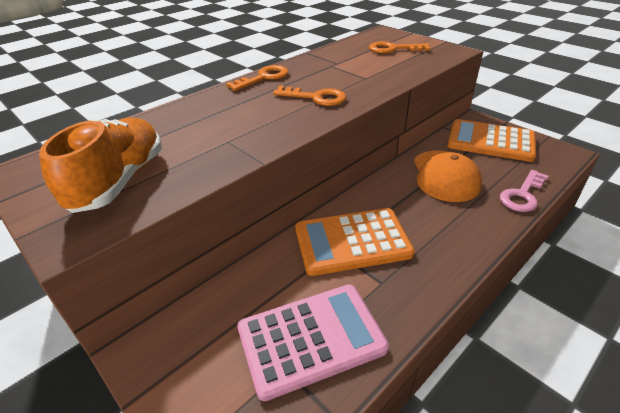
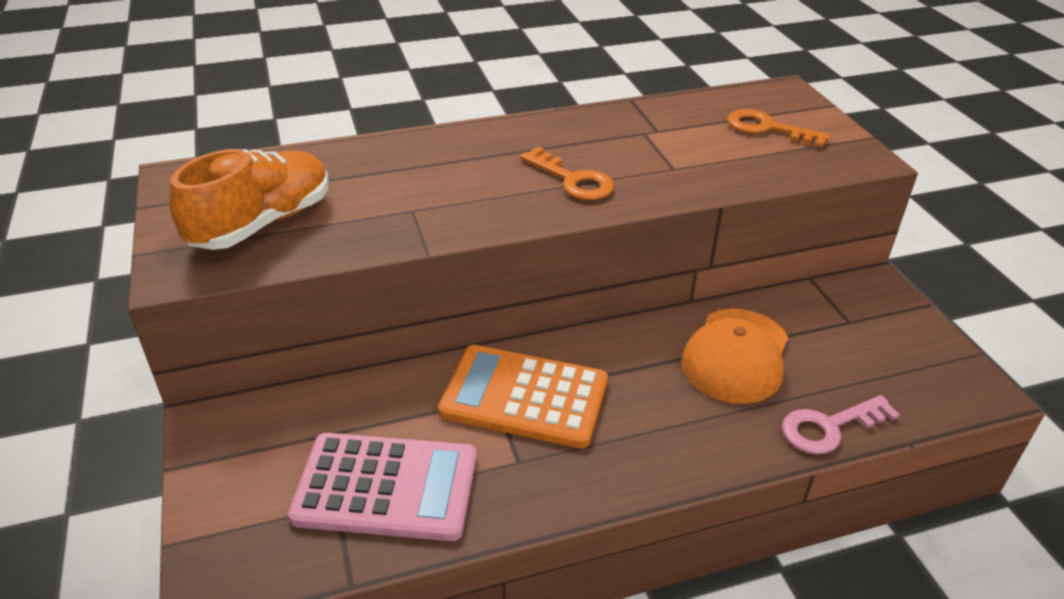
camera: 25 degrees right, 0 degrees up
orange key [226,65,289,91] -> none
orange calculator [448,119,536,162] -> none

